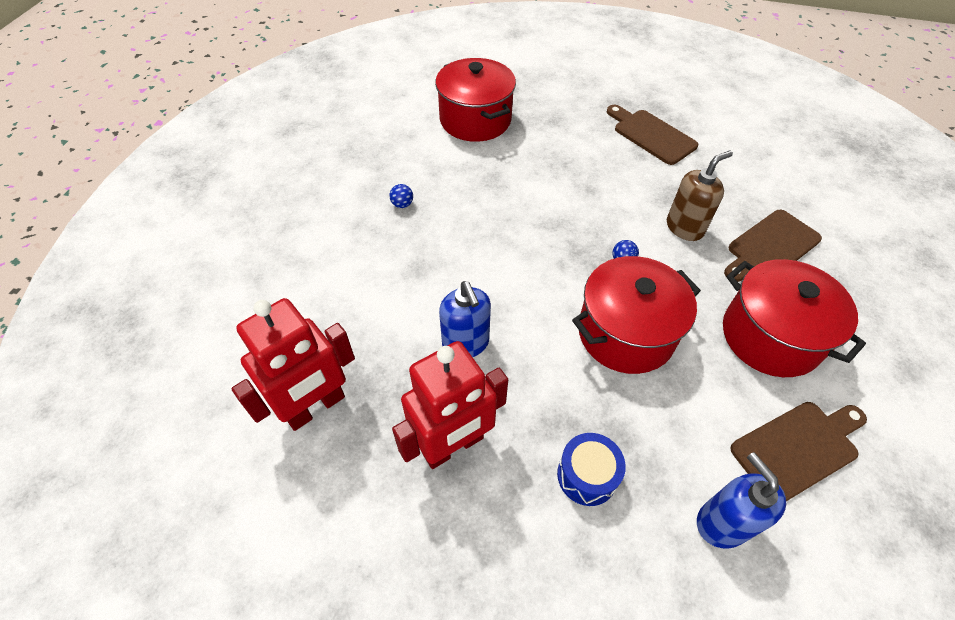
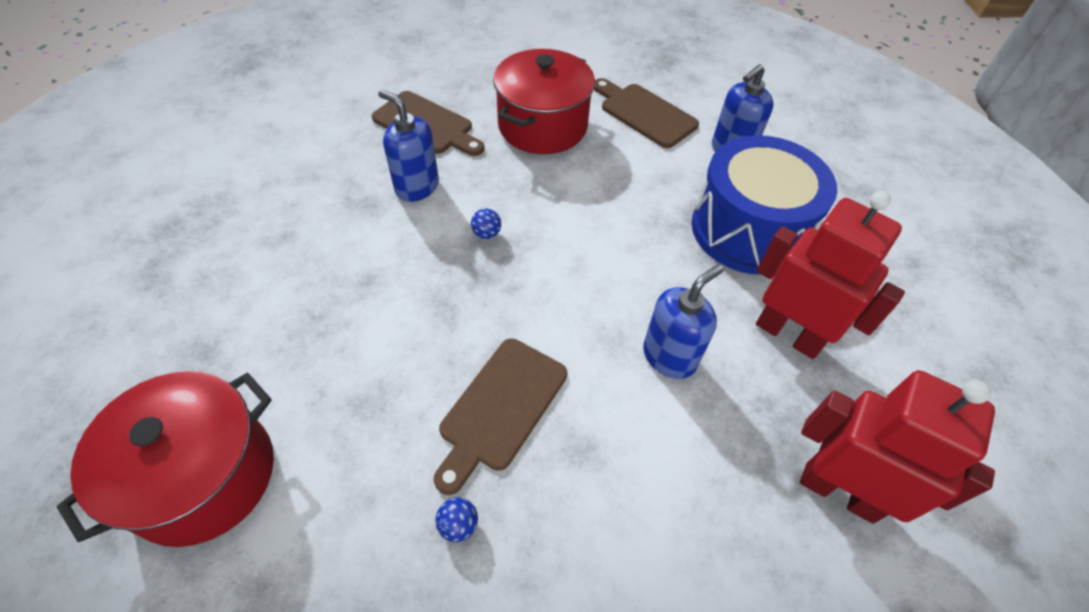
camera: 110 degrees left, 0 degrees up
blue drum [557,433,626,506] -> blue drum [692,135,837,275], size x2.12
red pot [572,256,701,374] -> none
brown cutting board [607,105,698,165] -> brown cutting board moved to [434,338,567,495]
brown soap dispenser [667,150,733,241] -> blue soap dispenser [378,90,439,202]

